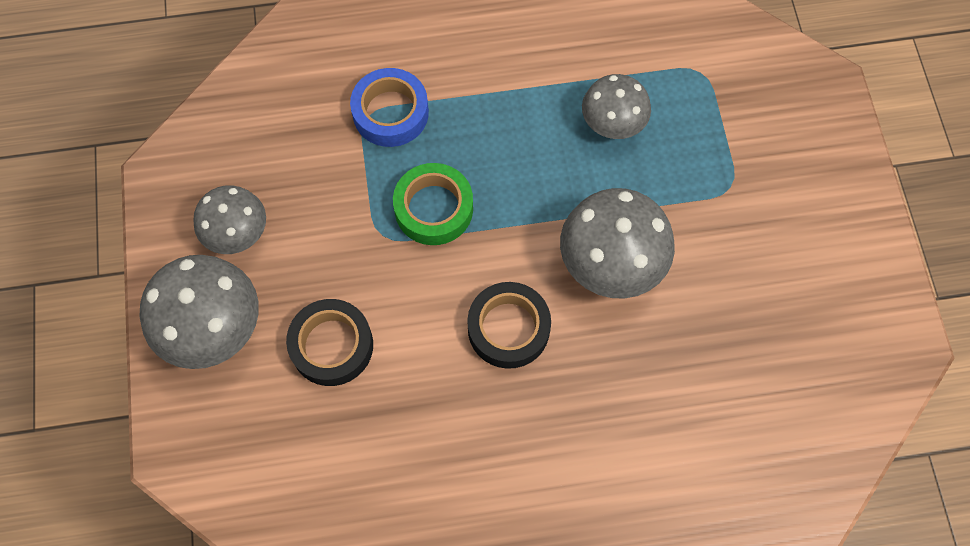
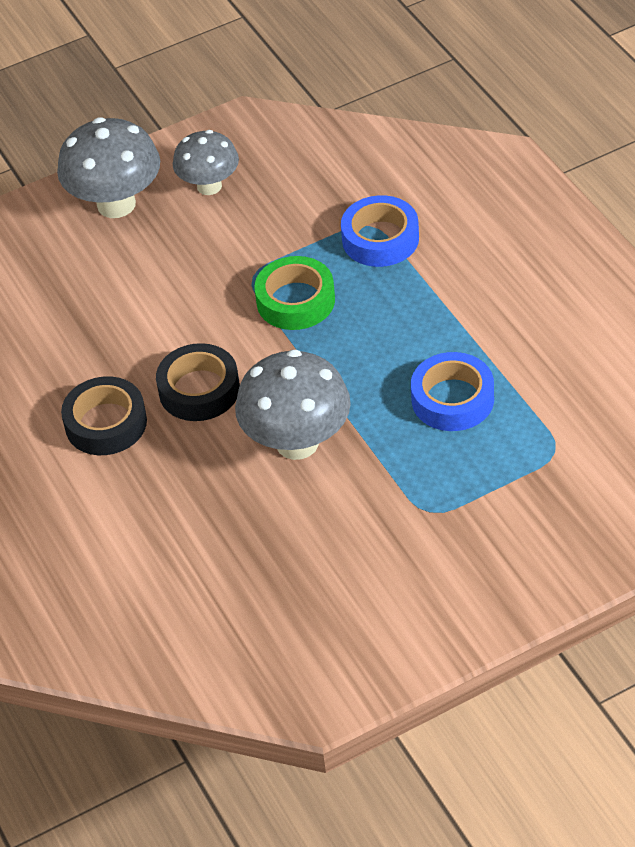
camera: 75 degrees right, 20 degrees down
black tape [286,299,373,386] -> black tape moved to [61,376,147,455]
grey mushroom [582,74,651,139] -> blue tape [411,352,494,431]

